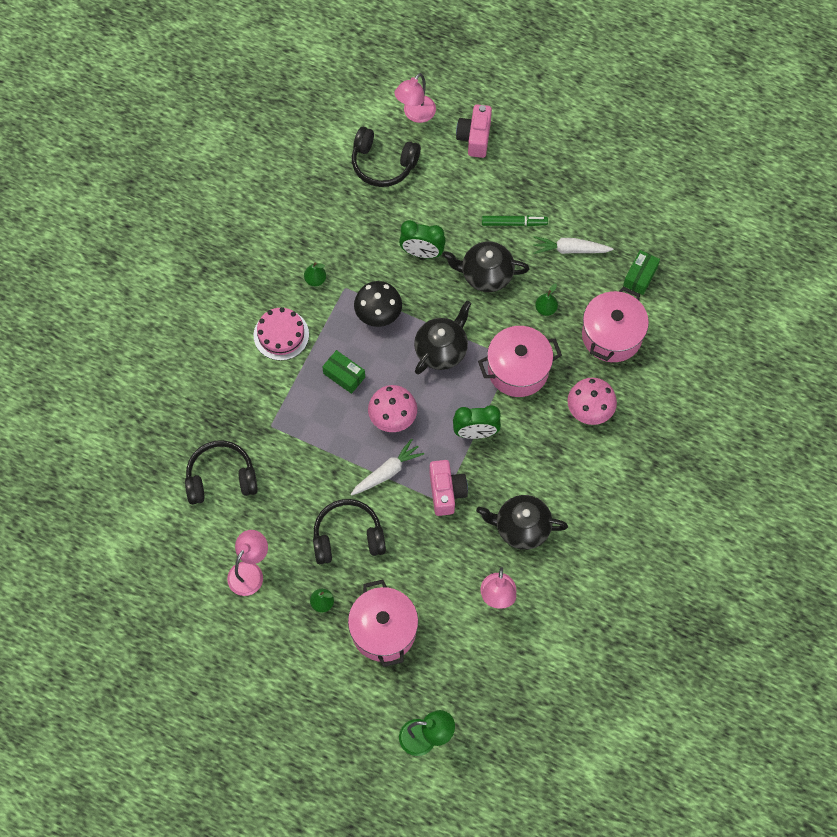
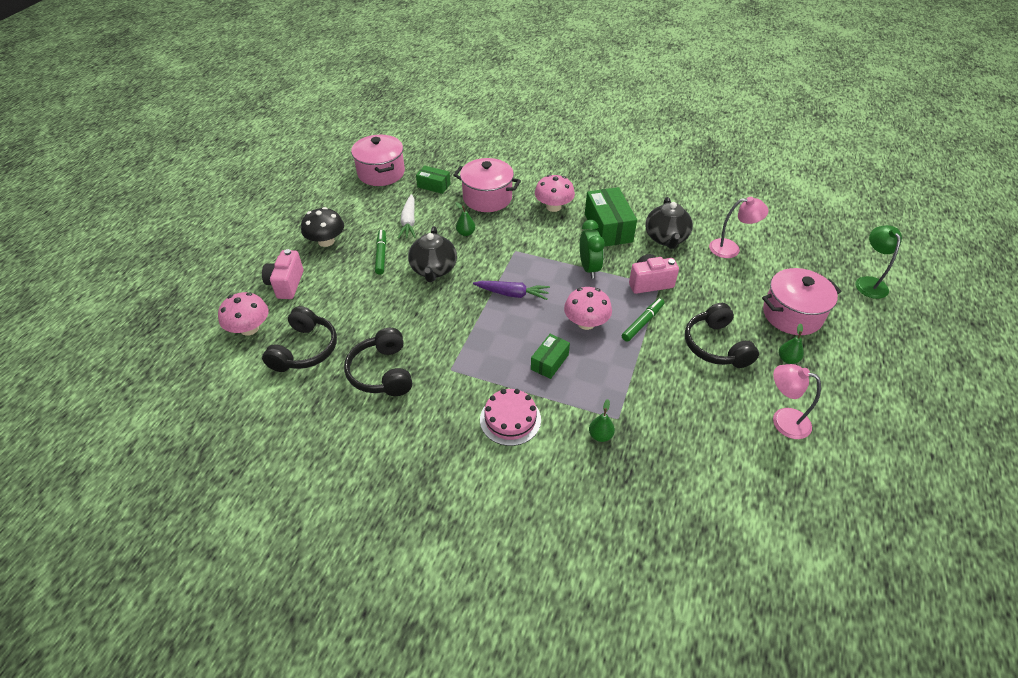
camera: 95 degrees left, 20 degrees down
black headphones [185,440,258,505] -> black headphones moved to [344,328,412,396]
green pear [304,262,326,286] -> green pear moved to [589,399,615,442]
white carrot [351,439,424,496] -> green marker [622,298,664,342]
black mushroom [354,281,402,327] -> black mushroom moved to [301,207,344,247]
pink lamp [394,73,436,123] -> pink mushroom [218,292,268,336]
green clock [399,220,446,258] -> none
black teapot [414,301,471,375] -> purple carrot [473,281,550,300]
pink camera [456,104,492,158] -> pink camera turned 90 degrees clockwise [262,249,304,299]
pink pot [478,326,562,397] -> pink pot moved to [351,135,405,186]
none -> green box [585,187,637,247]

